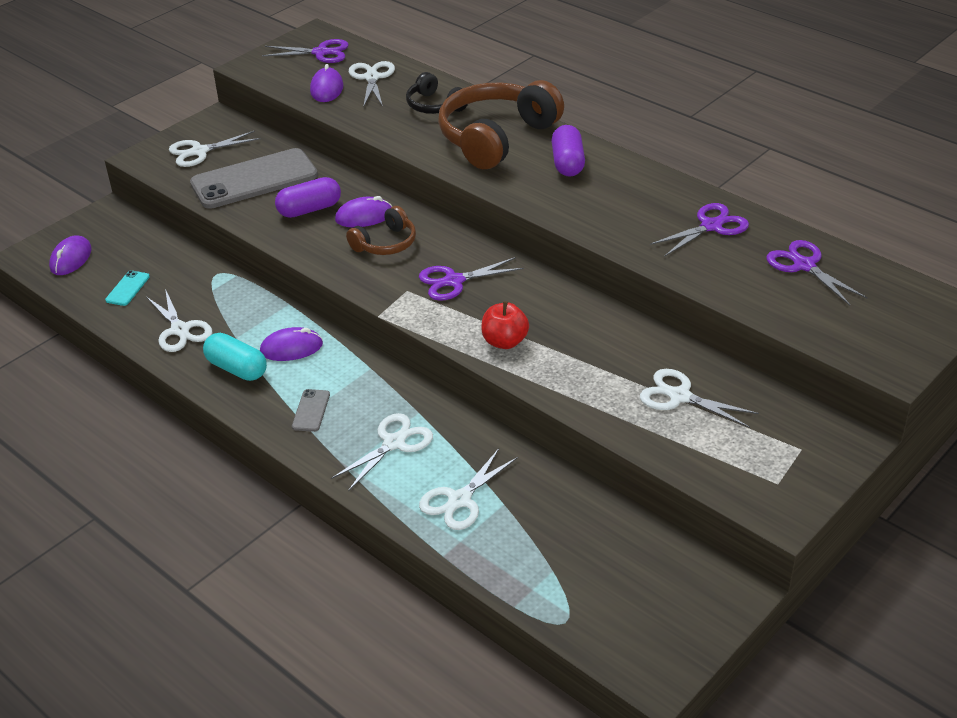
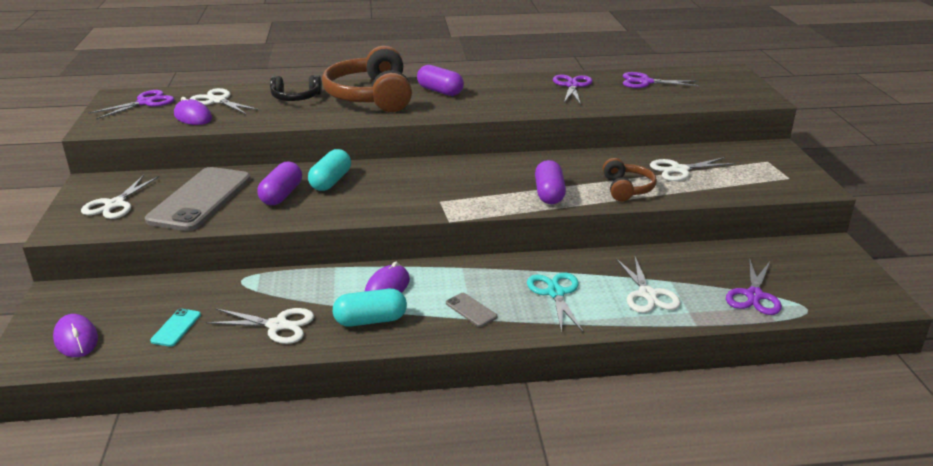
camera: 50 degrees left, 10 degrees down
turquoise phone [105,270,150,306] -> turquoise phone turned 45 degrees clockwise [150,308,201,347]
white scissors [331,413,433,491] -> turquoise scissors [527,272,583,334]
purple mouse [335,196,392,227] -> turquoise capsule [308,149,351,191]
brown headphones [346,206,416,255] -> brown headphones moved to [603,158,657,201]
purple scissors [419,257,524,301] -> purple scissors moved to [726,258,782,315]
red apple [481,301,529,349] -> purple capsule [535,160,566,204]

